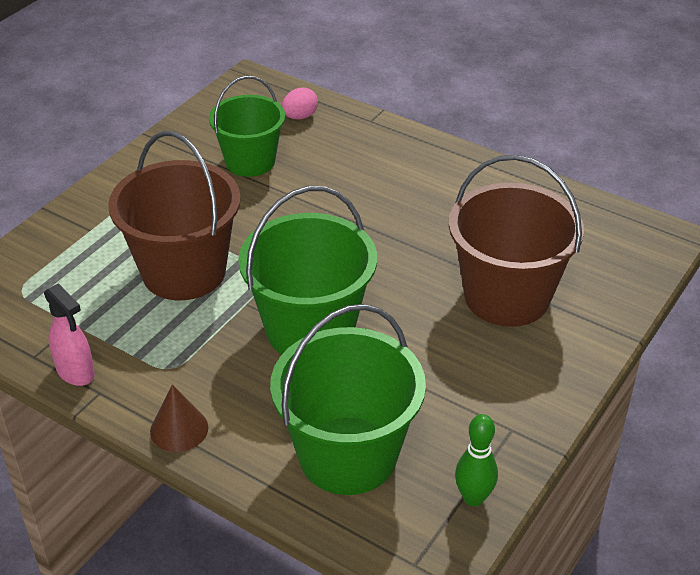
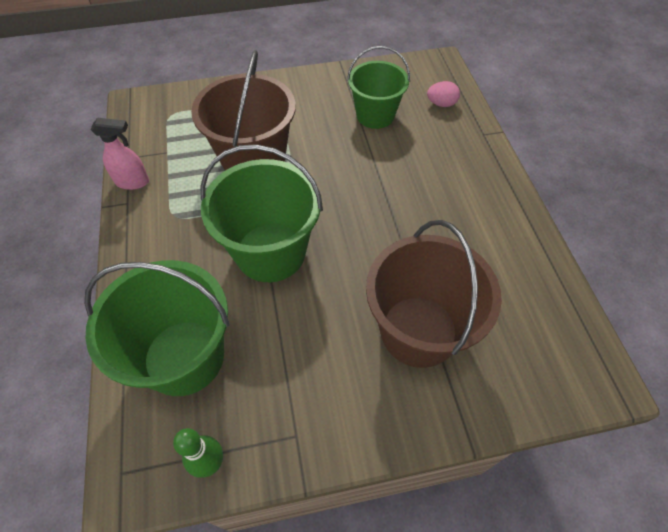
camera: 45 degrees right, 15 degrees up
pink spray bottle [44,283,95,386] -> pink spray bottle turned 90 degrees counterclockwise [90,118,149,190]
brown cone [150,384,208,452] -> none

